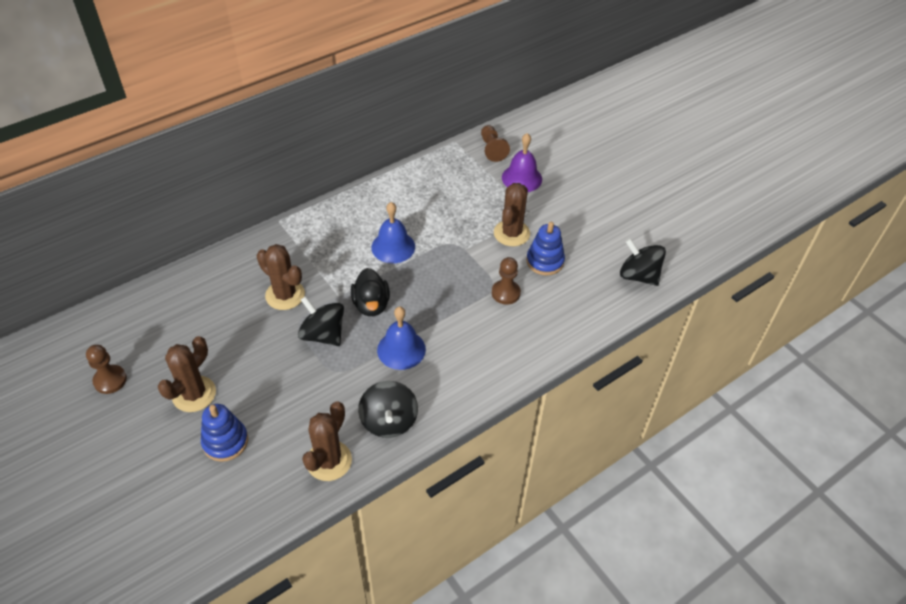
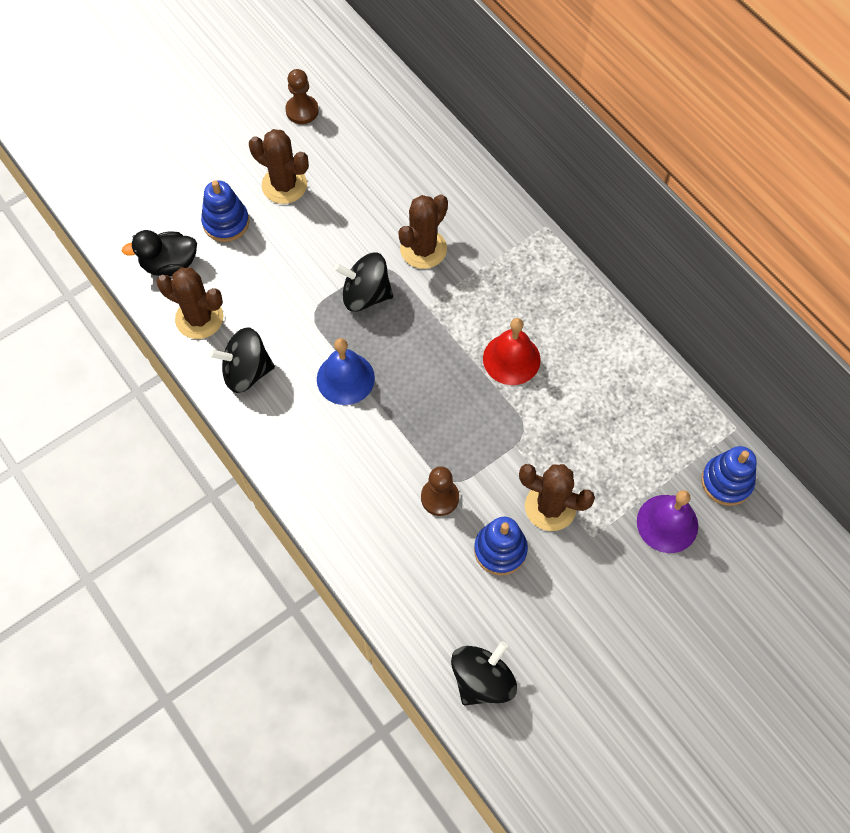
camera: 90 degrees right, 15 degrees up
black spinning top [298,296,344,346] -> black spinning top turned 120 degrees counterclockwise [334,252,393,312]
black duck [351,268,390,316] -> black duck moved to [122,230,197,276]
blue bell [371,202,415,263] -> red bell [483,318,541,385]
brown pawn [481,125,510,162] -> blue stacking toy [701,446,757,506]

